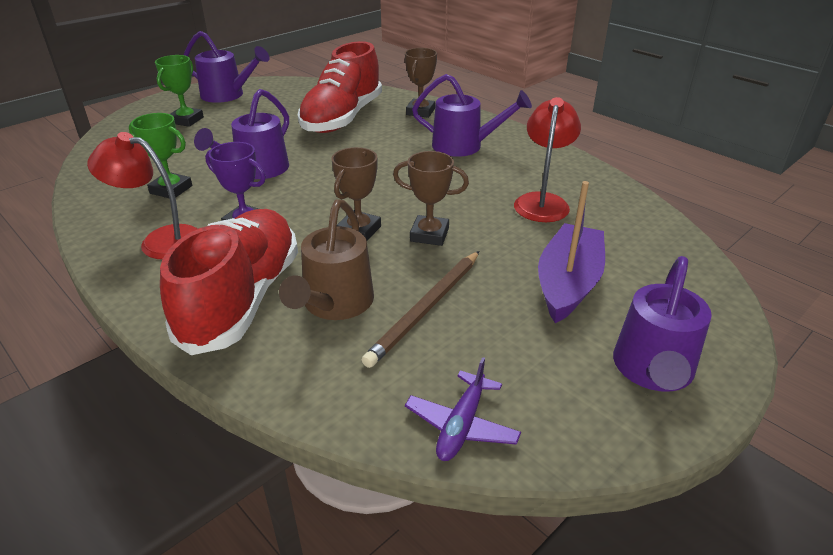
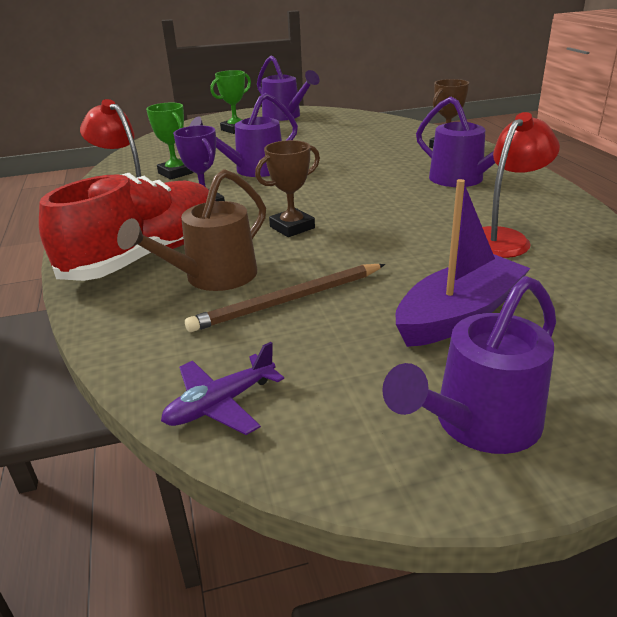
camera: 30 degrees right, 5 degrees down
red shoe [298,41,382,133] -> none
brown trophy [393,151,469,246] -> none

